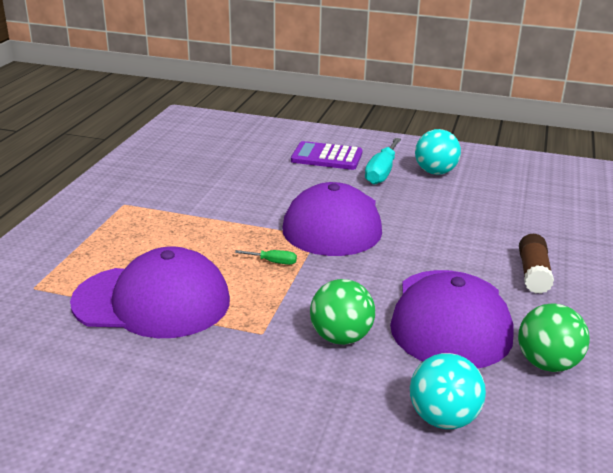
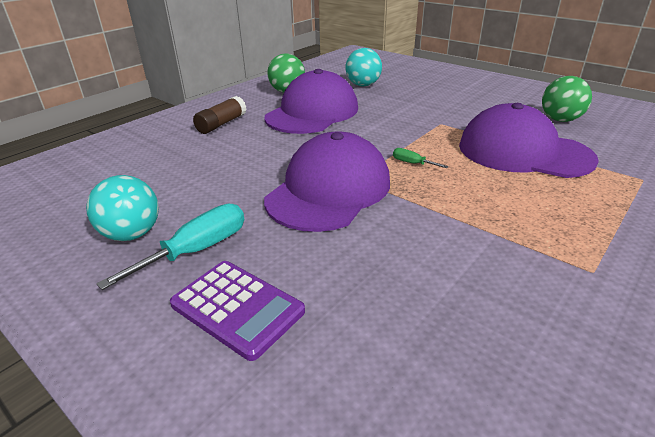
camera: 155 degrees left, 5 degrees up
green ball [310,279,375,345] -> green ball moved to [542,76,592,122]

